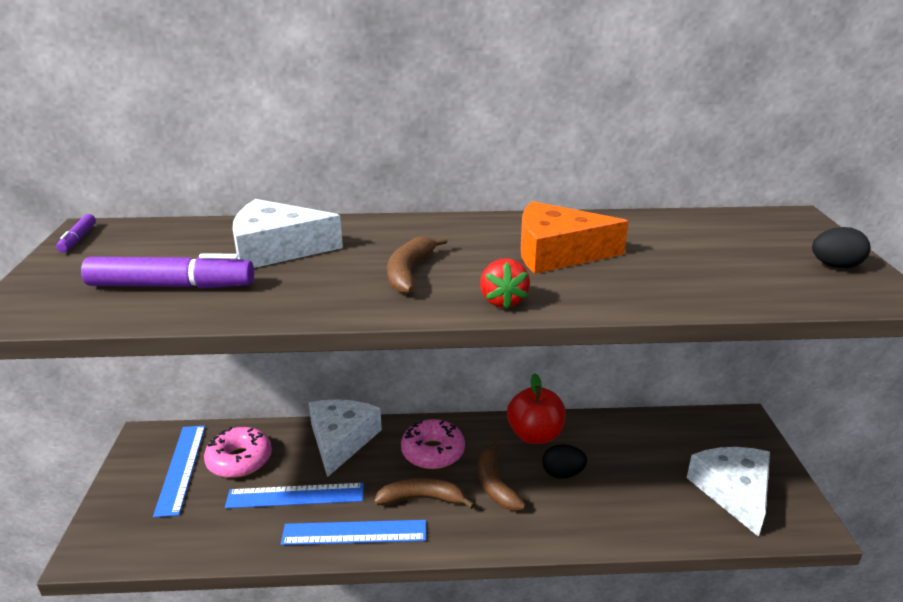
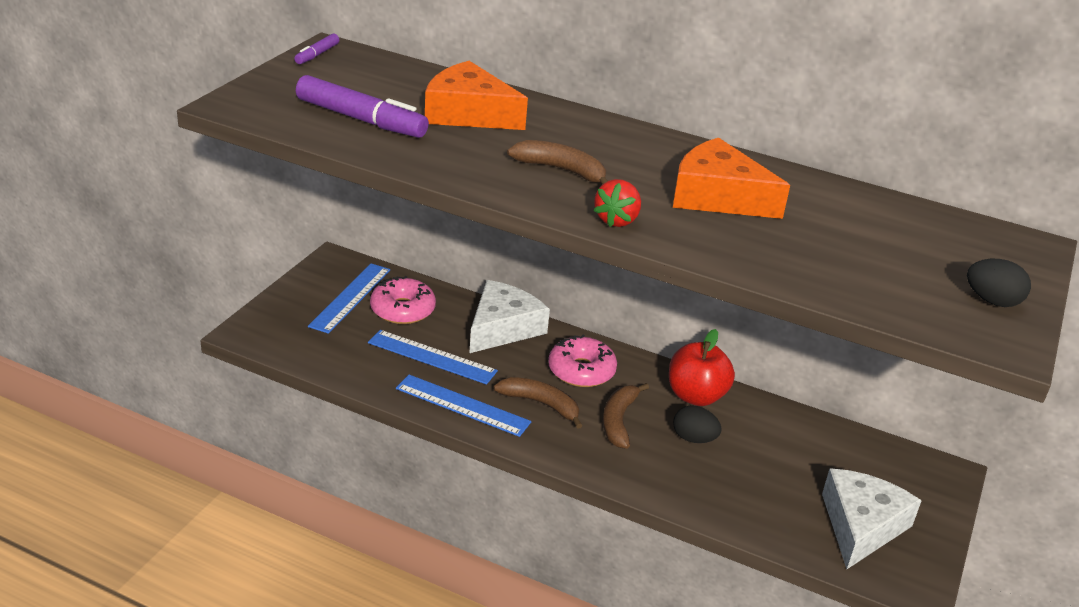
camera: 25 degrees right, 5 degrees up
white cheese [233,199,343,268] -> orange cheese [425,61,528,130]
brown banana [387,236,448,294] -> brown banana turned 75 degrees clockwise [507,140,608,185]

